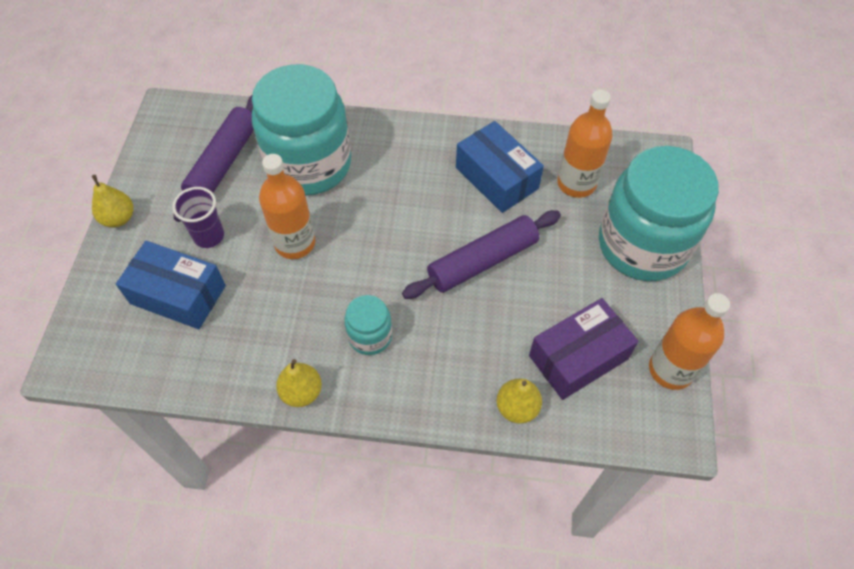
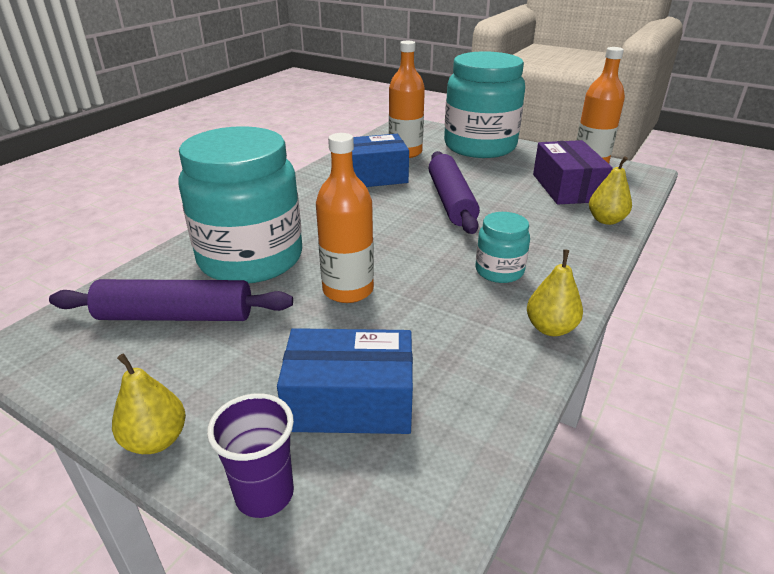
camera: 65 degrees left, 25 degrees down
blue box [116,241,226,329] -> blue box turned 45 degrees clockwise [277,328,413,434]
purple cup [172,187,224,248] -> purple cup moved to [207,393,294,518]
purple rolling pin [174,95,254,222] -> purple rolling pin turned 45 degrees counterclockwise [49,279,293,321]

